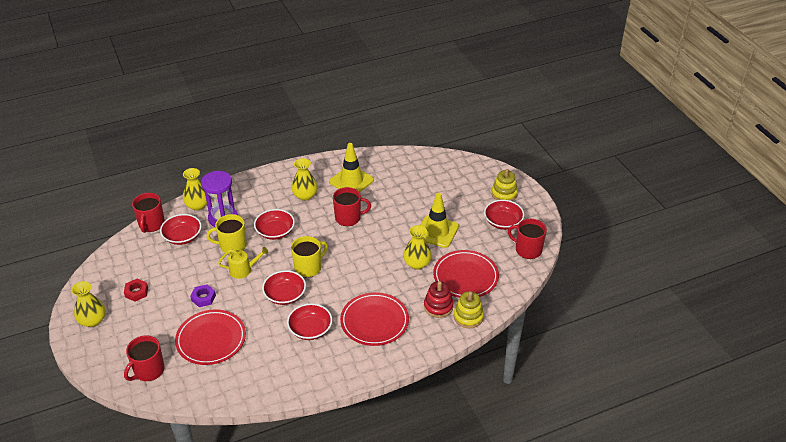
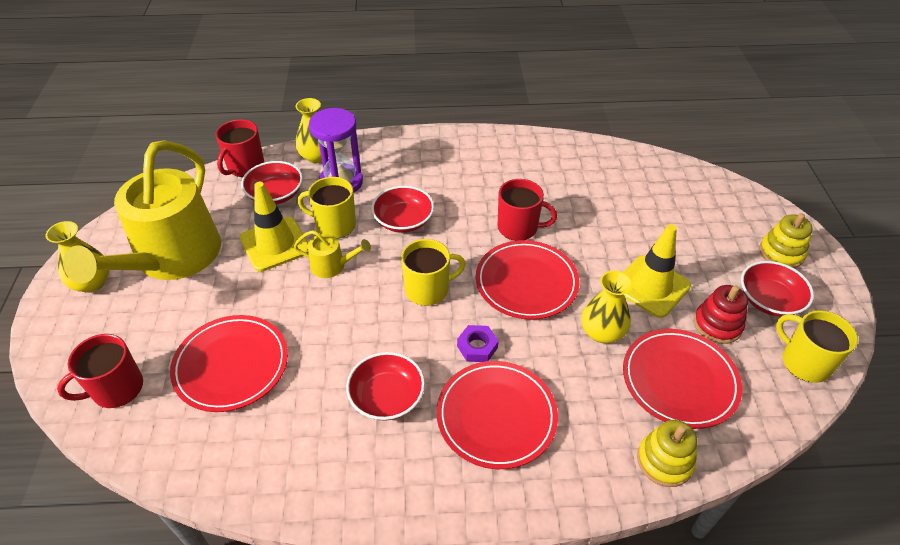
camera: 20 degrees right, 5 degrees up
red nut [124,279,148,302] -> yellow watering can [63,140,221,284]
purple nut [190,285,216,307] -> purple nut moved to [457,325,499,362]
red bowl [262,270,306,305] -> none
yellow vase [291,158,318,201] -> none
yellow traffic cone [329,143,374,192] -> yellow traffic cone moved to [240,182,309,271]
red stacking toy [424,281,454,318] -> red stacking toy moved to [694,285,748,344]
red mug [508,219,547,259] -> yellow mug [776,310,858,383]
none -> red plate [476,240,580,320]

